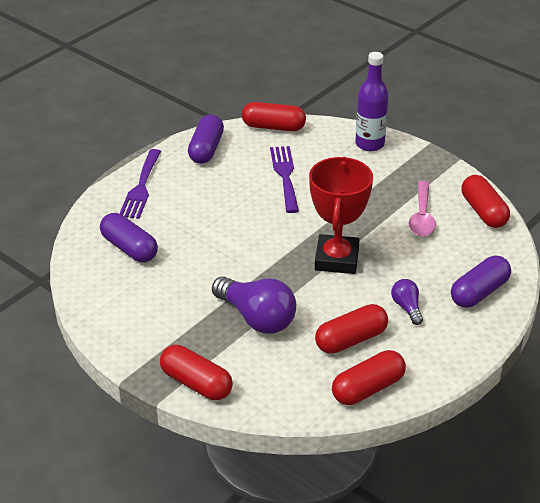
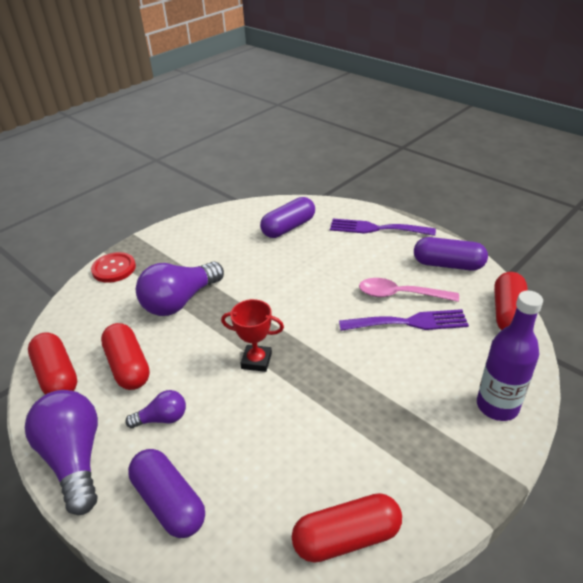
camera: 95 degrees right, 0 degrees up
red capsule [160,345,233,400] -> red button [91,252,136,283]
red trophy [309,157,373,274] -> red trophy [221,299,284,372], size x0.56
pink spoon [409,181,436,236] -> pink spoon moved to [359,278,459,302]
none -> purple light bulb [25,390,98,515]

